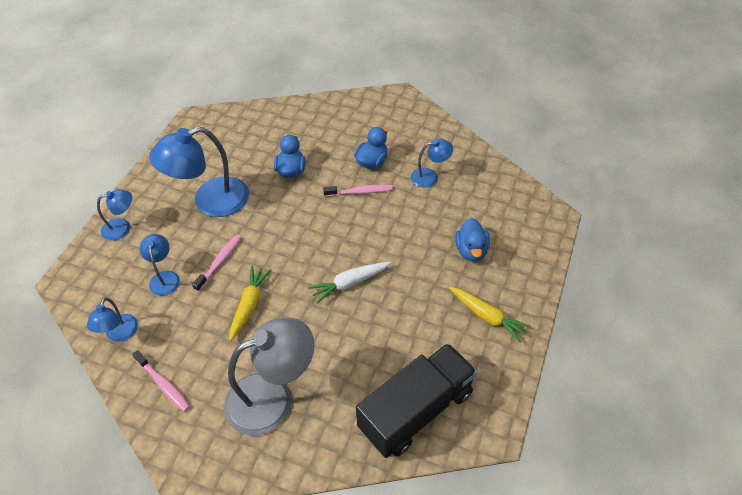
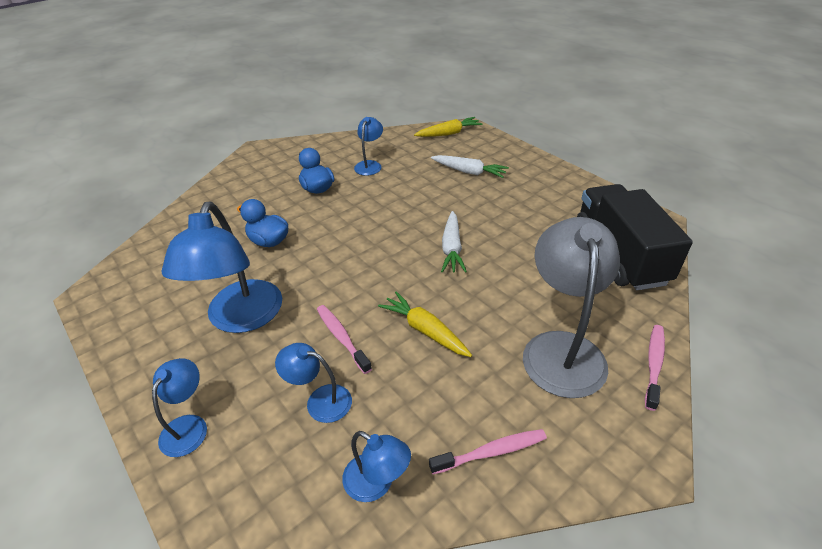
camera: 60 degrees left, 10 degrees down
pink toothbrush [323,185,393,197] -> pink toothbrush moved to [645,325,665,411]
yellow carrot [449,287,531,343] -> yellow carrot moved to [414,117,483,137]
blue duck [455,218,490,262] -> white carrot [431,155,509,178]

